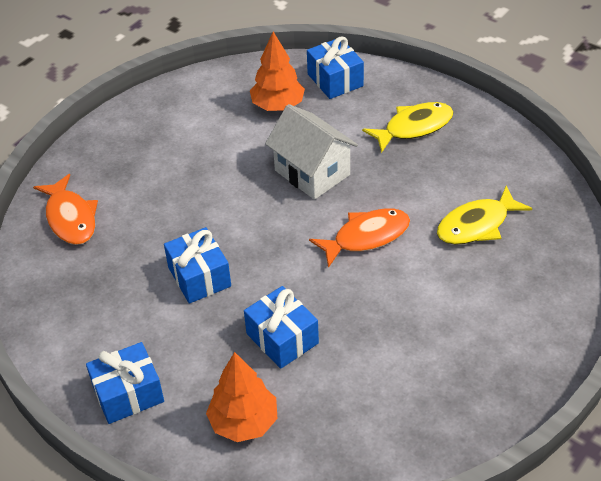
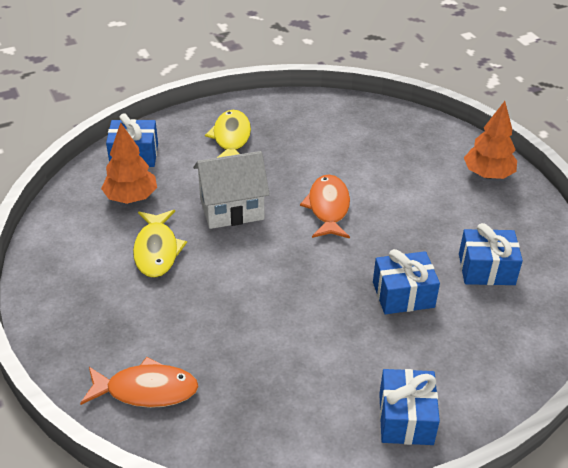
camera: 65 degrees left, 5 degrees down
blue gift [164,227,231,304] -> blue gift moved to [459,223,523,285]
orange tree [206,352,278,442] -> orange tree moved to [464,101,517,179]
yellow fish [437,186,532,245] -> yellow fish moved to [133,210,187,278]

